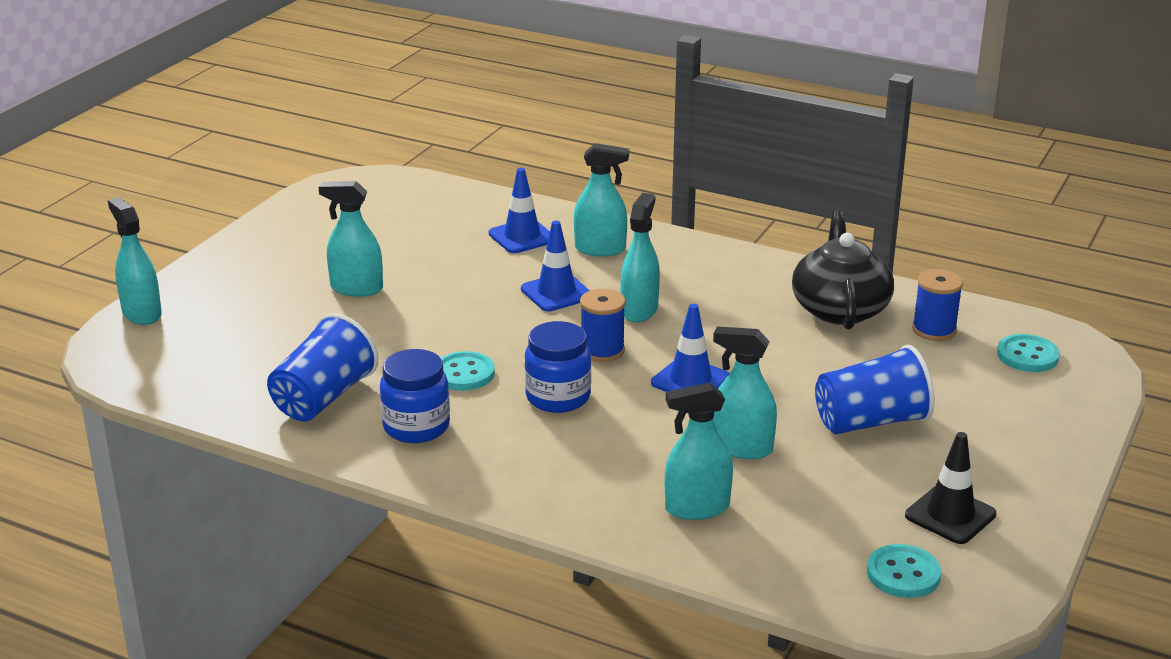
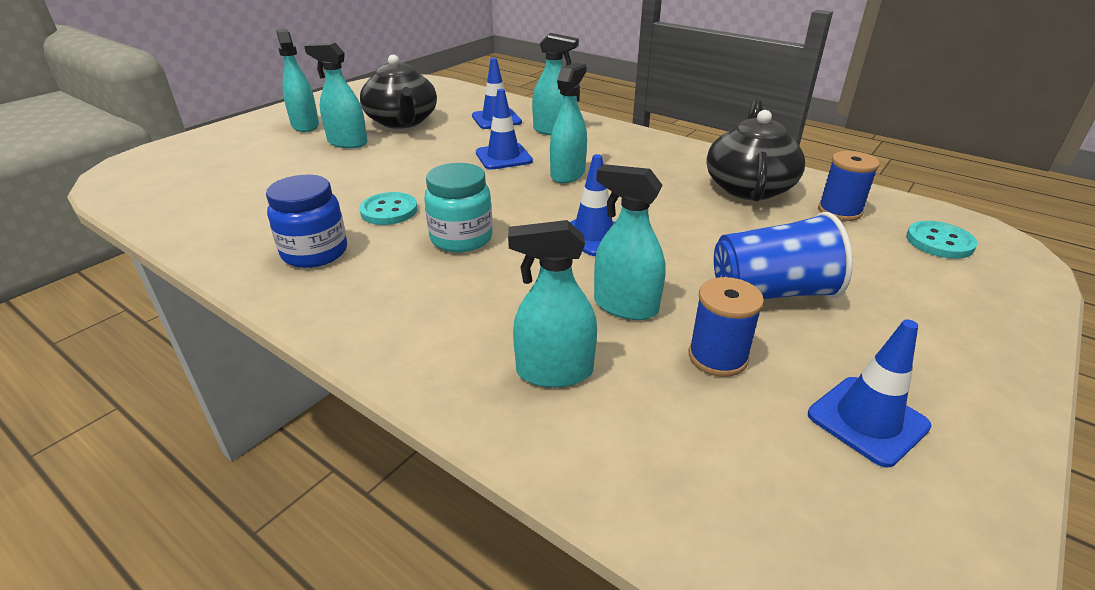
camera: 10 degrees right, 5 degrees up
turquoise spray bottle [108,197,162,325] -> turquoise spray bottle moved to [276,29,319,132]
blue cup [267,313,379,421] -> none
blue jar [525,321,591,413] -> turquoise jar [424,163,493,253]
blue spool [580,289,625,362] -> blue spool moved to [689,277,764,377]
turquoise button [867,544,941,598] -> none
black traffic cone [905,432,996,544] -> blue traffic cone [808,319,931,467]
none -> black teapot [360,55,437,129]

